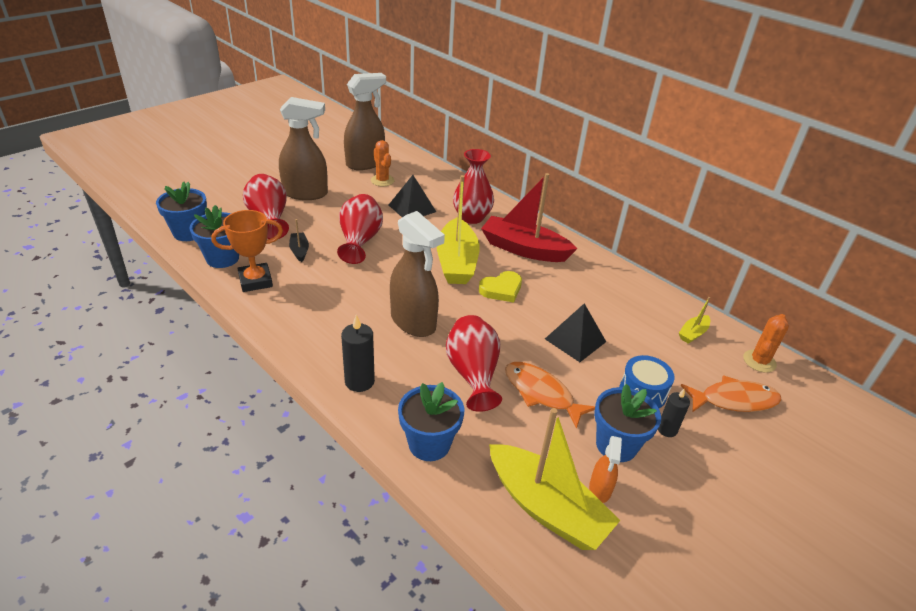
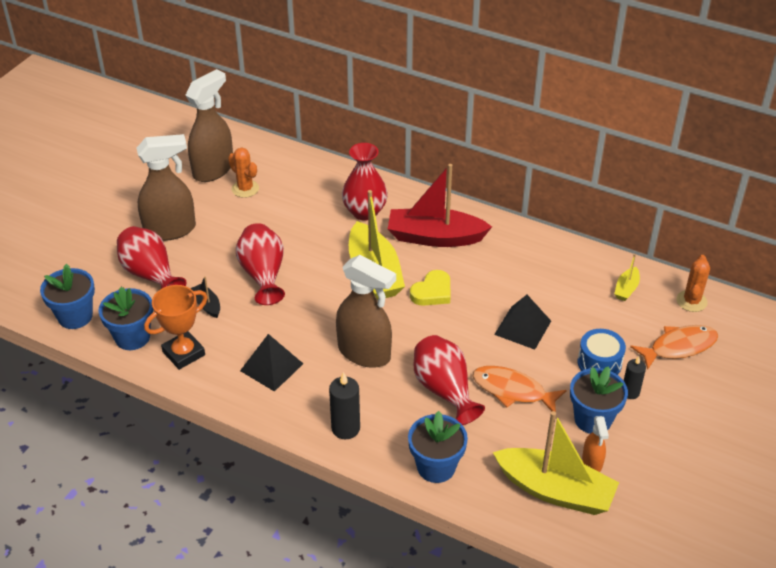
camera: 15 degrees left, 5 degrees up
black pyramid [389,175,436,217] -> black pyramid moved to [240,334,303,392]

